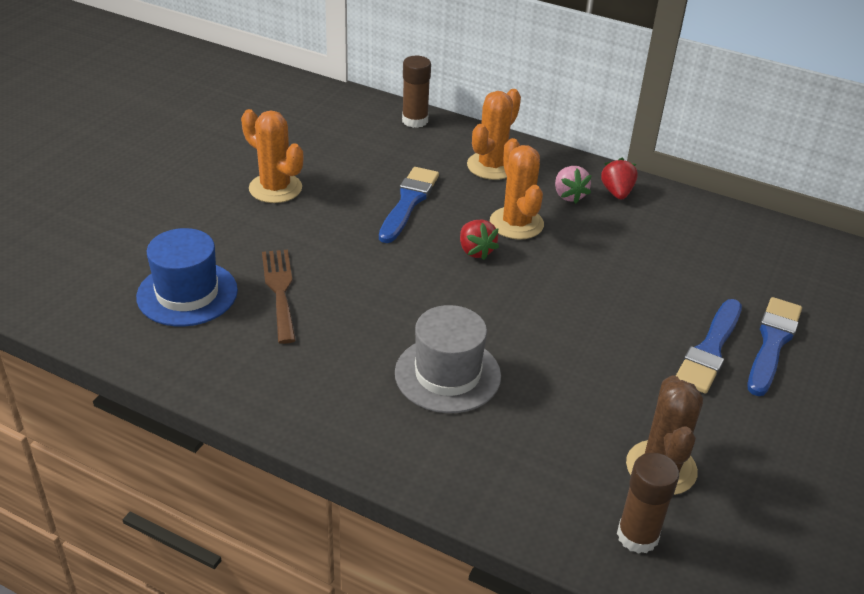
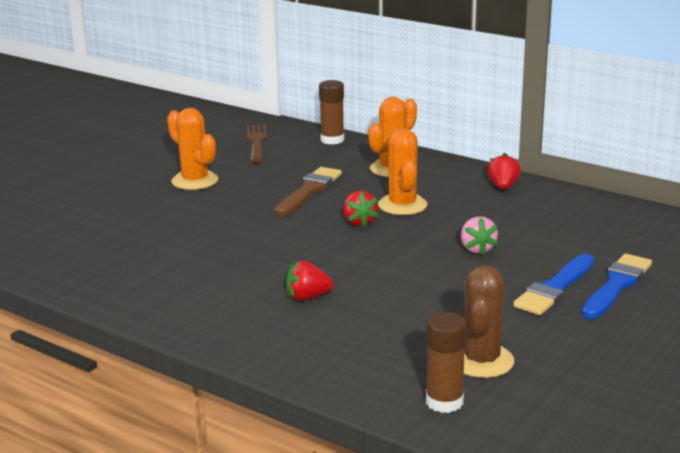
camera: 10 degrees right, 15 degrees down
blue hat [136,228,238,326] -> none
brown fork [262,250,296,344] -> brown fork moved to [247,124,266,163]
blue brush [379,167,439,243] -> brown brush [275,167,342,216]
grey hat [395,305,501,413] -> red strawberry [286,261,333,301]
pink strawberry [555,166,592,204] -> pink strawberry moved to [461,216,498,255]

